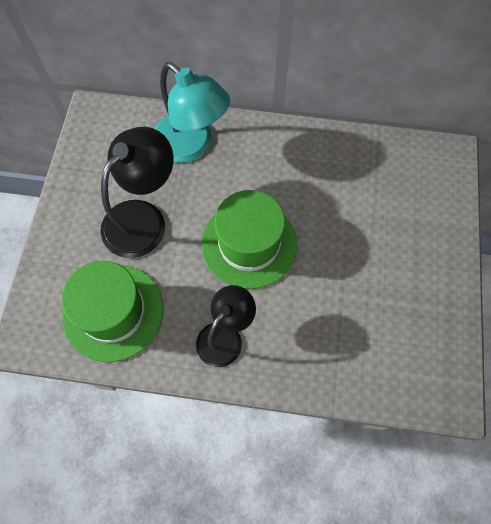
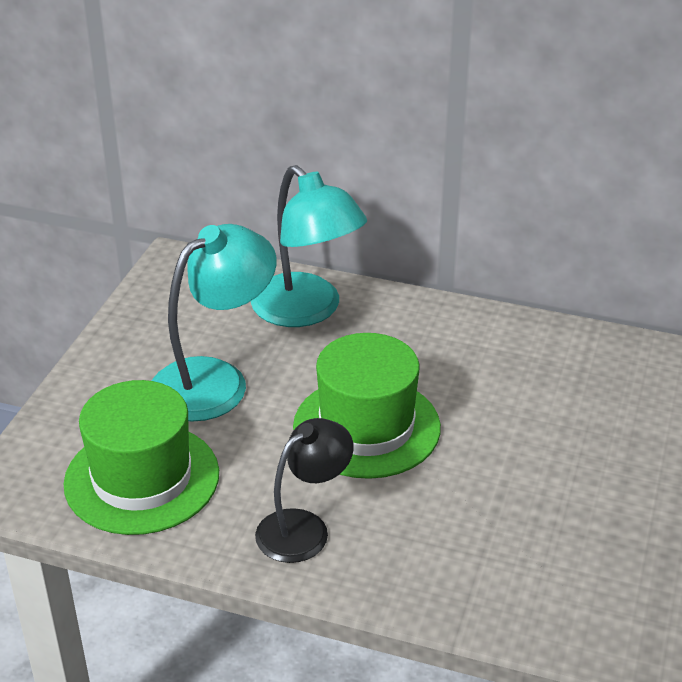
camera: 10 degrees right, 30 degrees down
black lamp [101,127,174,258] -> turquoise lamp [152,224,277,422]

